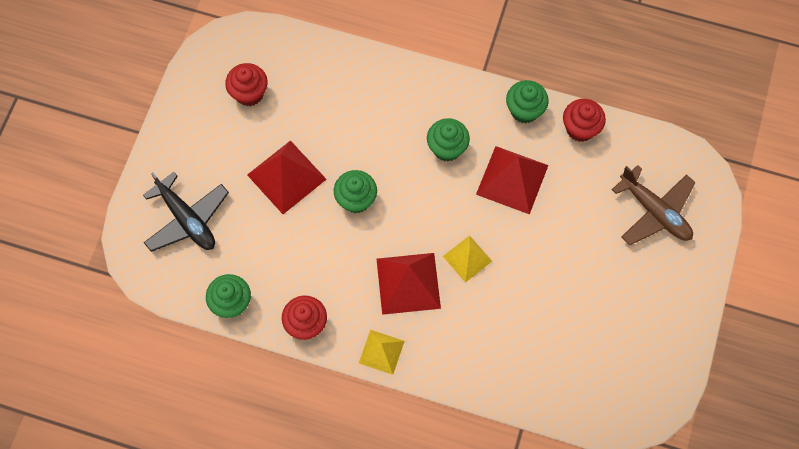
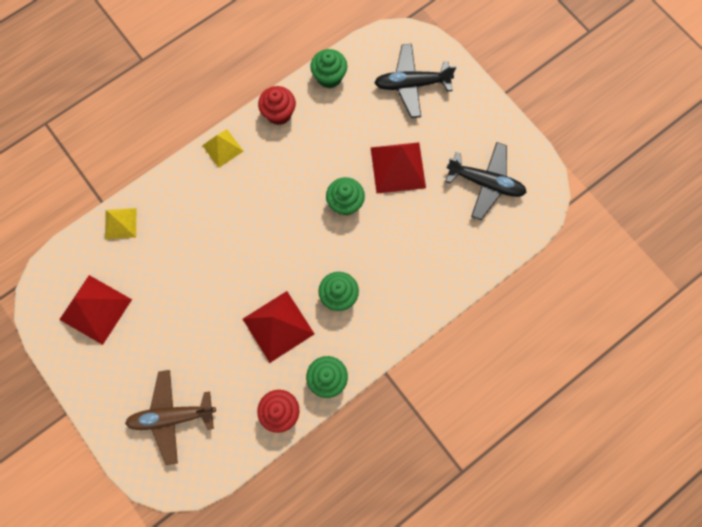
camera: 125 degrees right, 5 degrees up
red cupcake [225,63,268,106] -> black plane [445,142,527,220]
red pyramid [377,253,441,315] -> red pyramid moved to [59,275,132,345]
yellow pyramid [443,235,492,283] -> yellow pyramid moved to [105,208,136,239]

